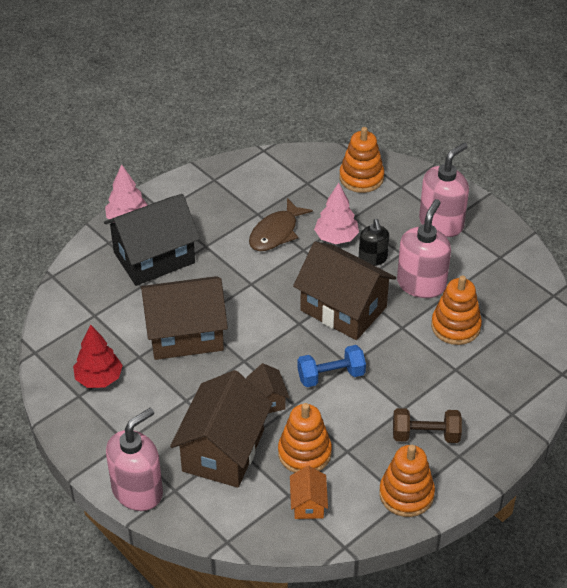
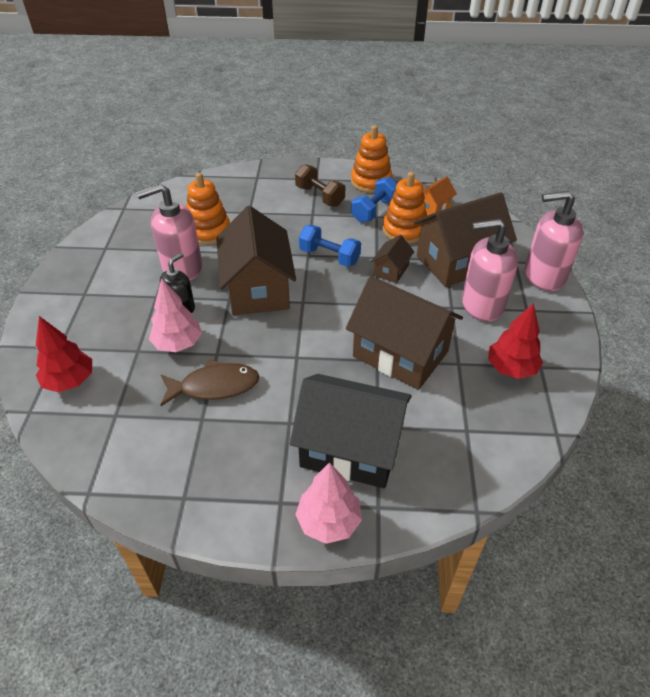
camera: 135 degrees left, 0 degrees up
orange stacking toy [339,127,384,193] -> red tree [36,316,92,392]
pink soap dispenser [419,143,469,237] -> pink soap dispenser moved to [462,219,518,321]
none -> blue dumbbell [351,177,397,222]

